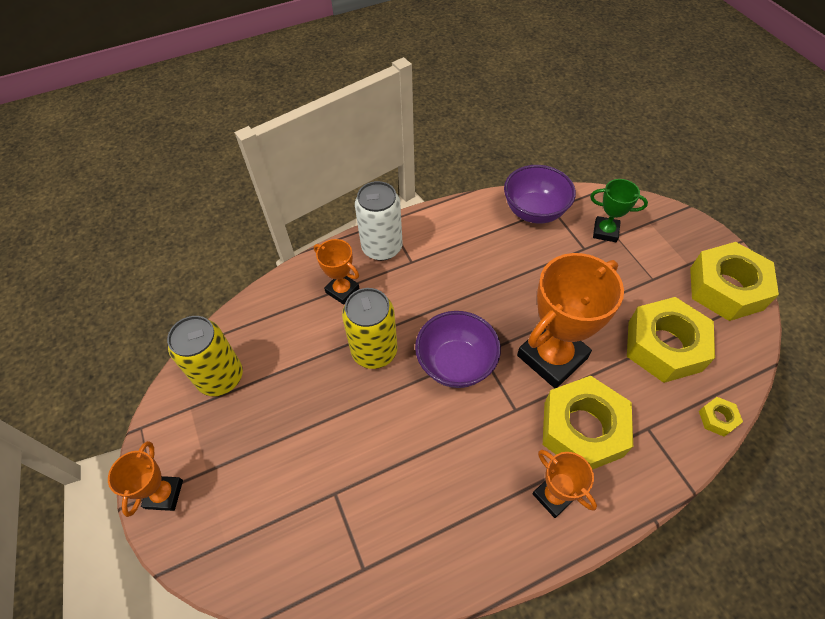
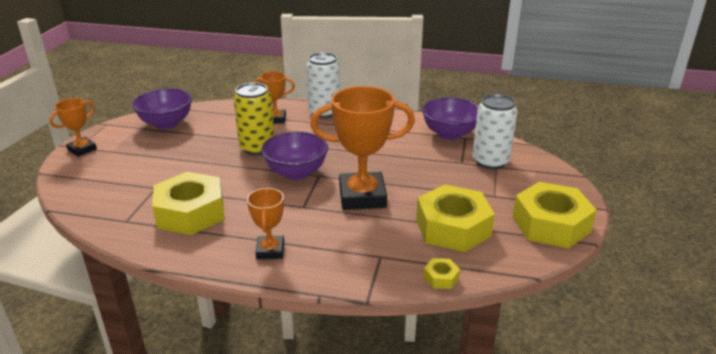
camera: 35 degrees right, 25 degrees down
yellow can [167,316,243,396] -> purple bowl [132,88,192,129]
orange trophy [314,239,359,305] -> orange trophy turned 75 degrees counterclockwise [252,71,295,124]
yellow nut [543,376,633,470] -> yellow nut moved to [152,172,225,235]
green trophy [590,179,648,242] -> white can [473,94,518,169]

